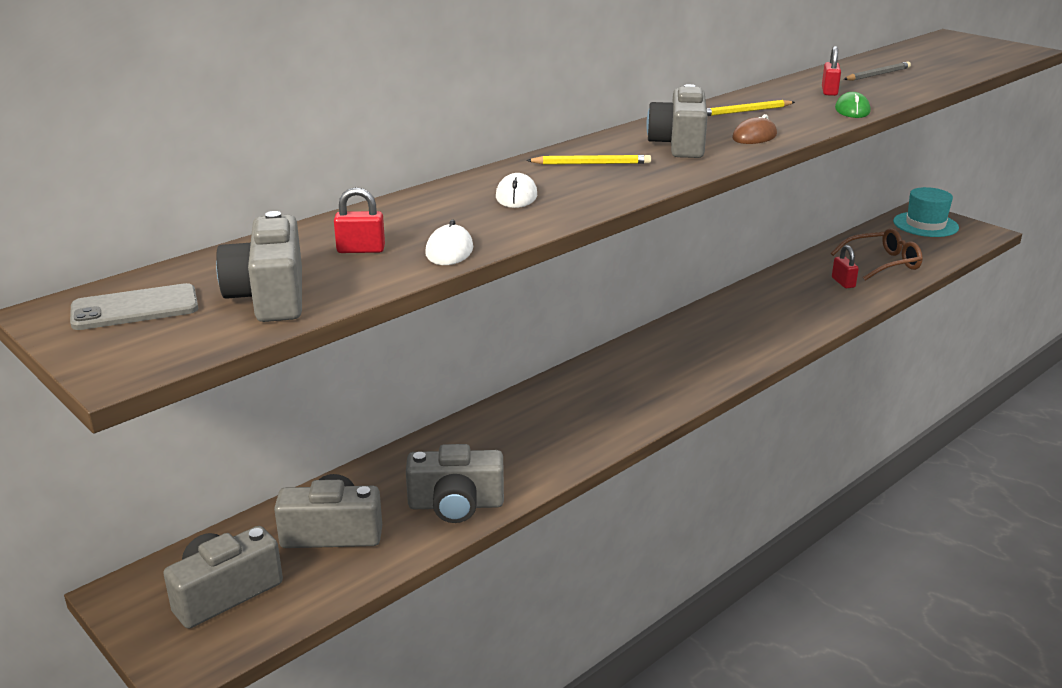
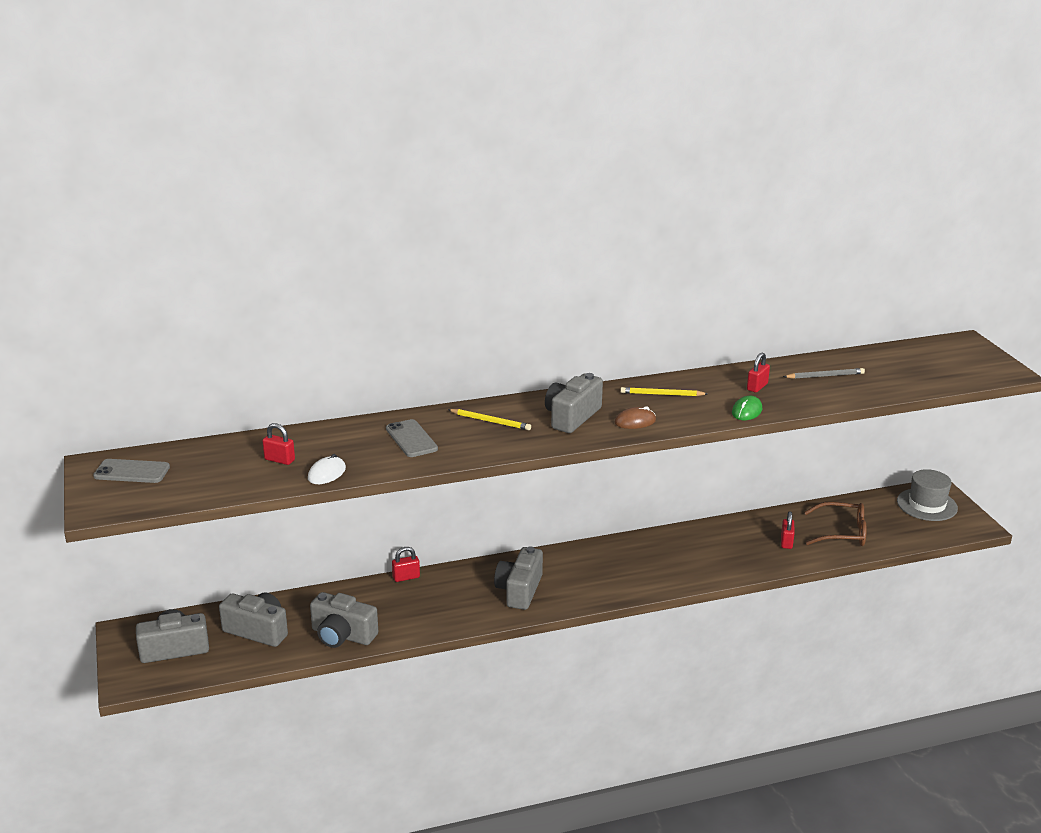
camera: 25 degrees right, 0 degrees up
grey camera [216,211,302,322] -> grey camera moved to [494,546,543,610]
white mouse [496,173,537,208] -> grey phone [386,419,438,457]
turquoise hat [893,187,959,237] -> grey hat [897,469,958,521]
none -> red padlock [392,547,420,582]

